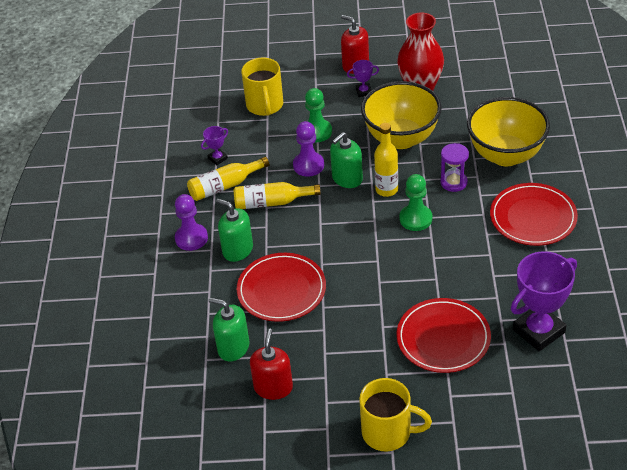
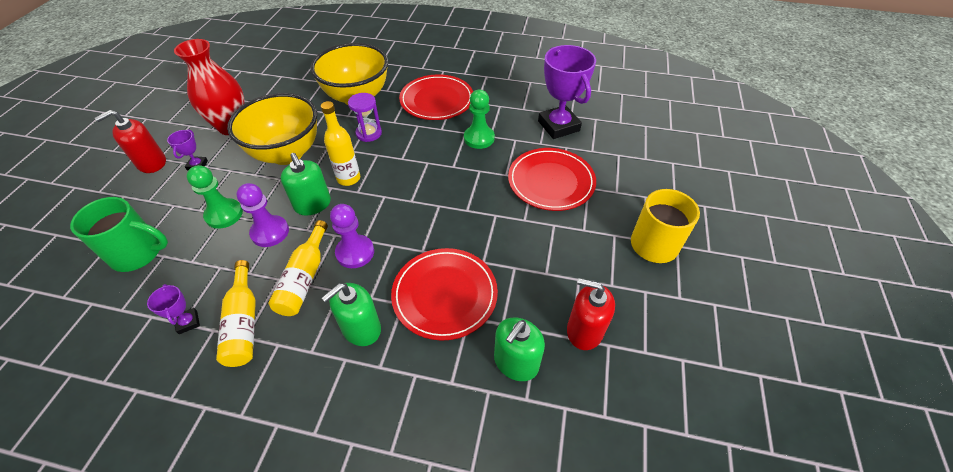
camera: 80 degrees left, 5 degrees up
purple pawn [175,194,208,251] -> purple pawn moved to [330,204,374,268]
yellow mug [241,57,283,116] -> green mug [70,197,168,272]
green pawn [399,174,432,231] -> green pawn moved to [464,90,495,149]

